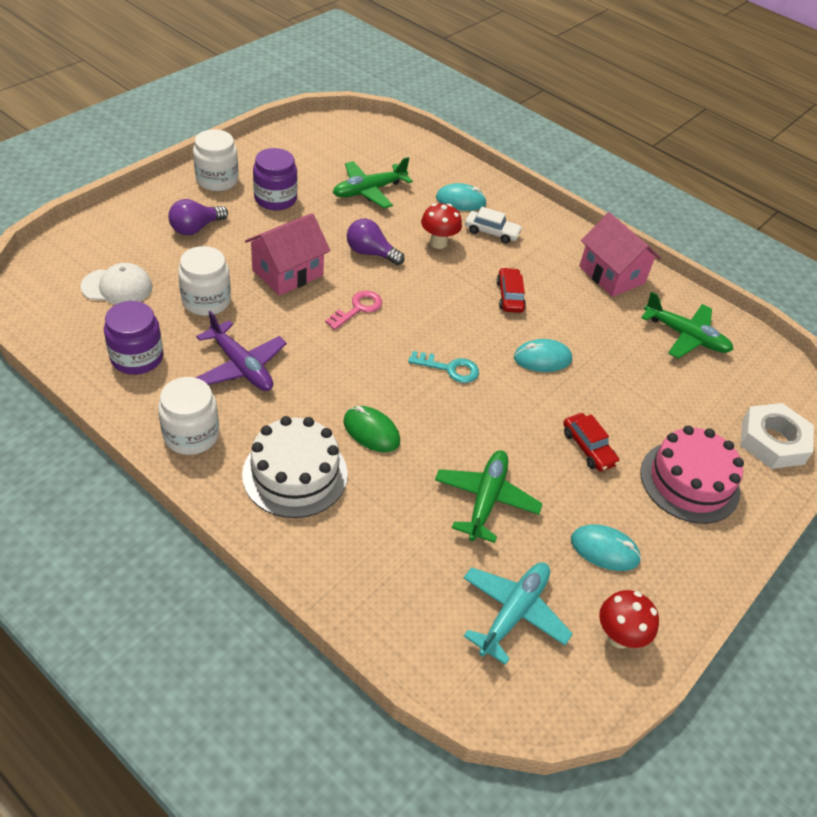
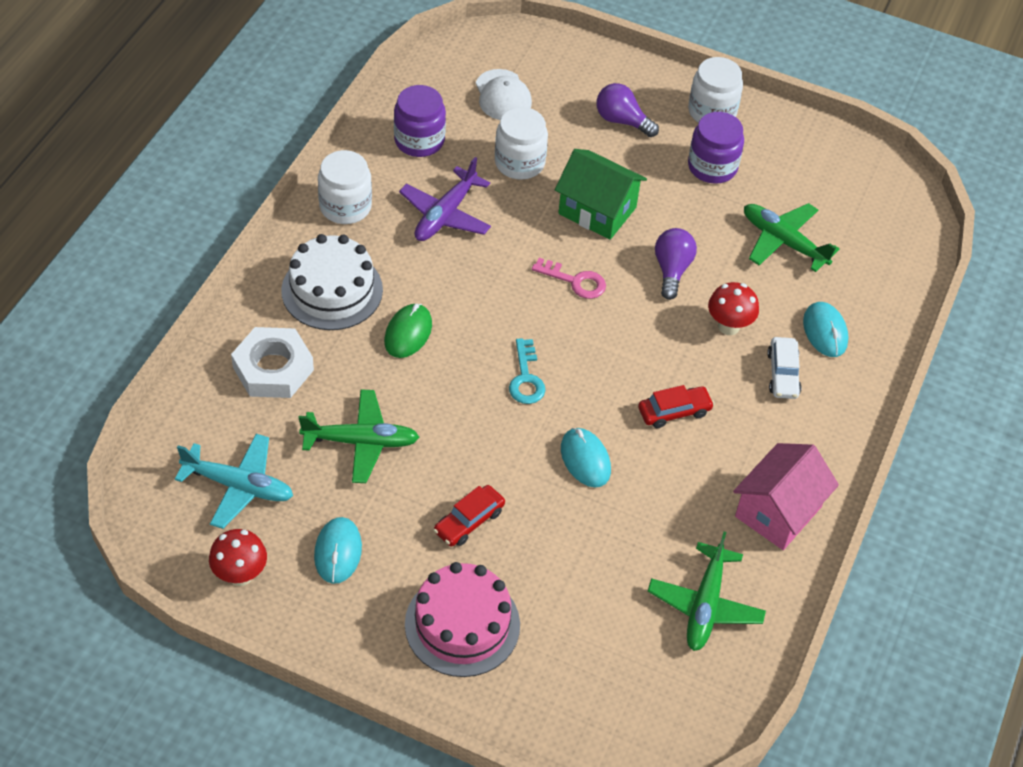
camera: 75 degrees right, 5 degrees up
pink house [245,213,330,296] -> green house [555,149,647,240]
white nut [740,403,814,469] -> white nut moved to [231,327,314,398]

